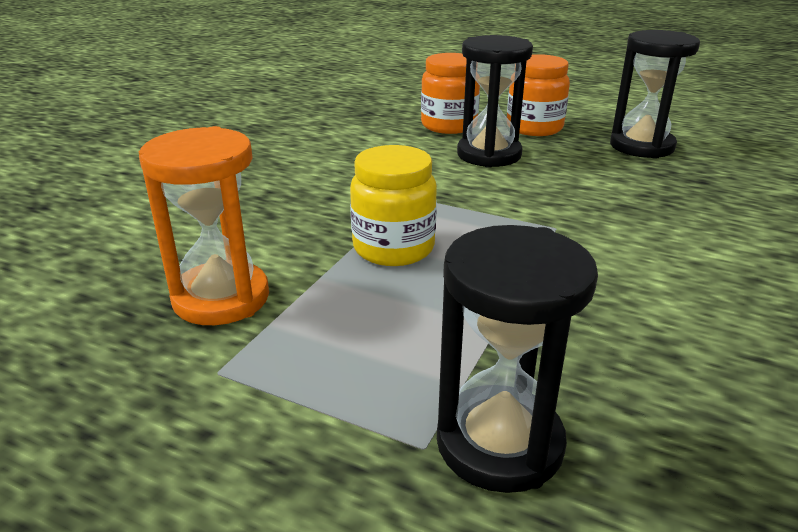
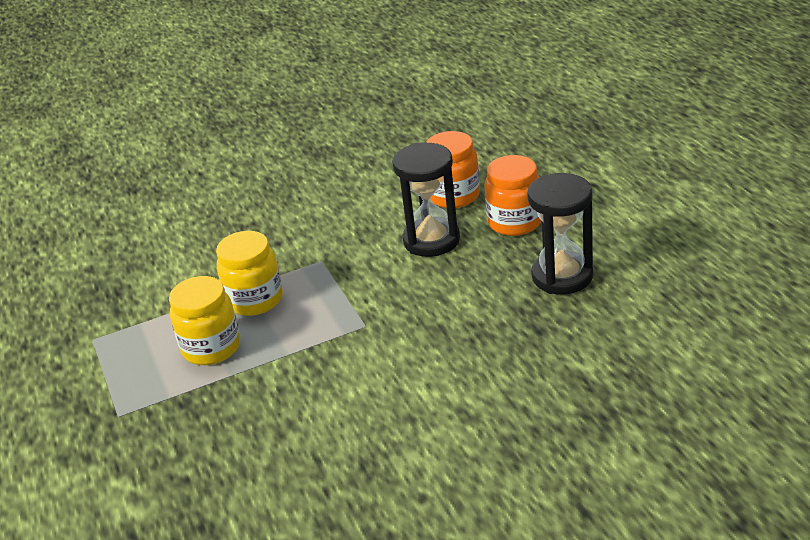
camera: 45 degrees right, 5 degrees up
orange hourglass [139,126,269,325] -> none
black hourglass [437,225,598,493] -> none
none -> yellow jar [169,276,240,365]

